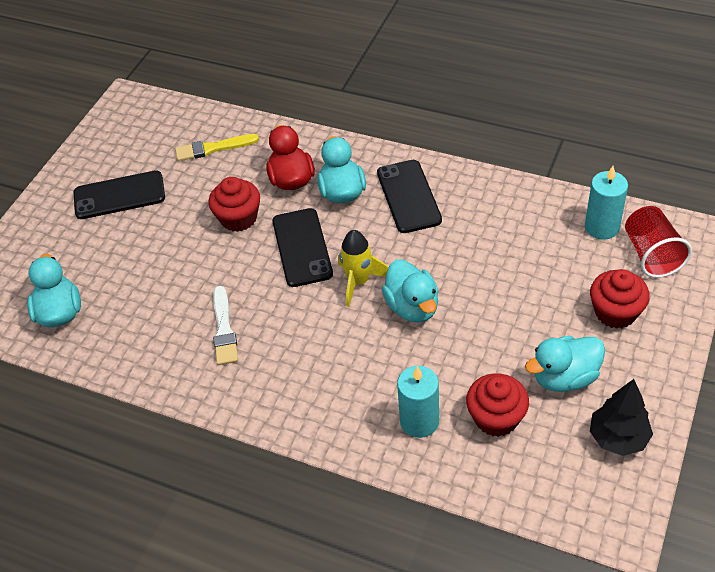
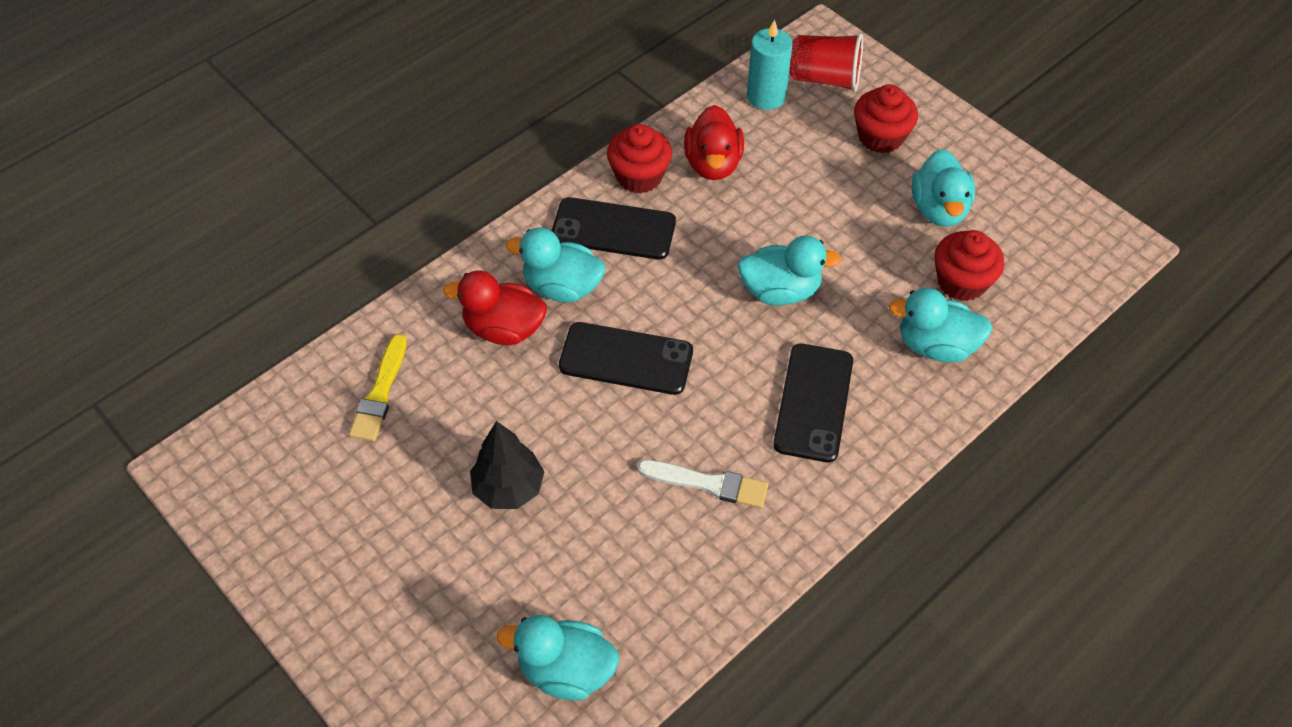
camera: 70 degrees left, 5 degrees up
black phone [74,170,165,219] -> black phone moved to [773,343,853,463]
red cupcake [209,177,260,232] -> red cupcake moved to [607,124,672,193]
yellow rocket [338,230,388,307] -> none
turquoise candle [397,366,439,438] -> turquoise duck [888,288,993,363]
black tree [590,379,653,456] -> black tree moved to [470,421,545,509]
none -> red duck [684,105,744,180]

